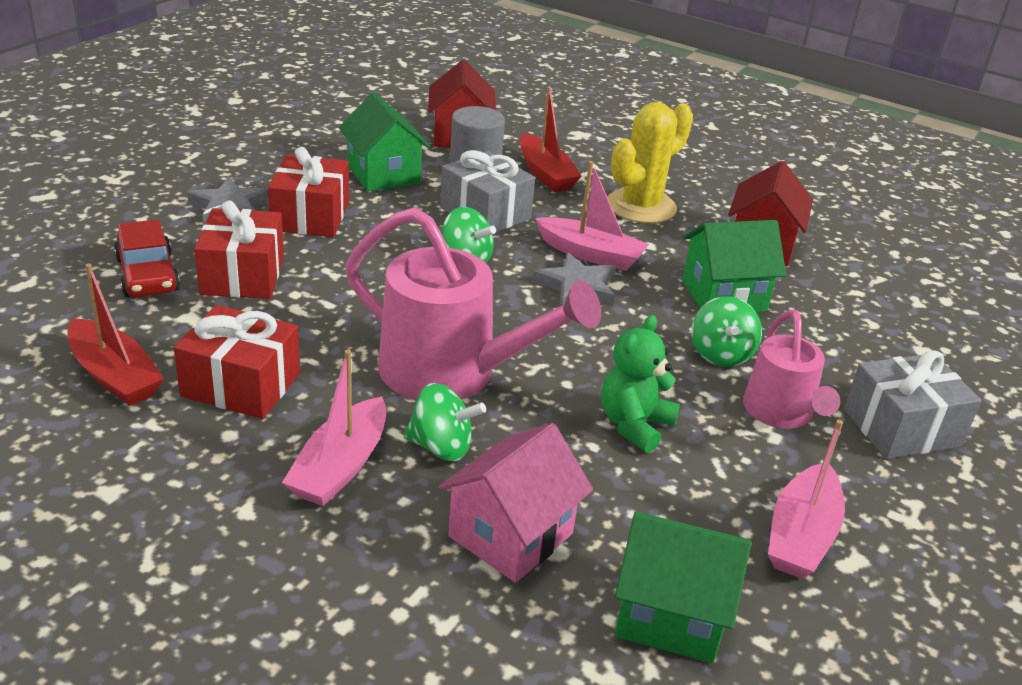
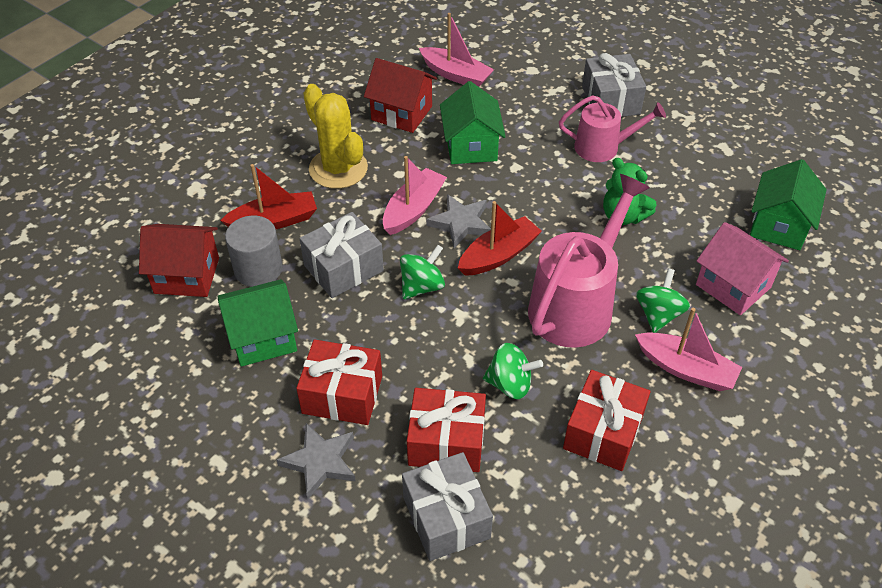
camera: 80 degrees left, 15 degrees up
red boat [67,264,164,406] -> red boat moved to [458,201,542,276]
red car [114,219,180,297] -> grey gift [402,452,493,561]
green spinning top [691,296,762,367] -> green spinning top moved to [483,343,543,399]
pink boat [768,420,845,579] -> pink boat moved to [419,13,494,87]

